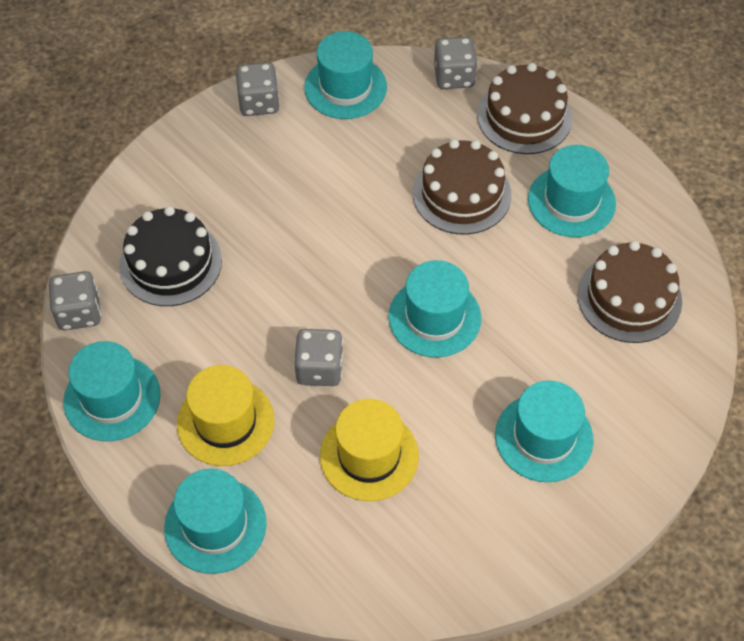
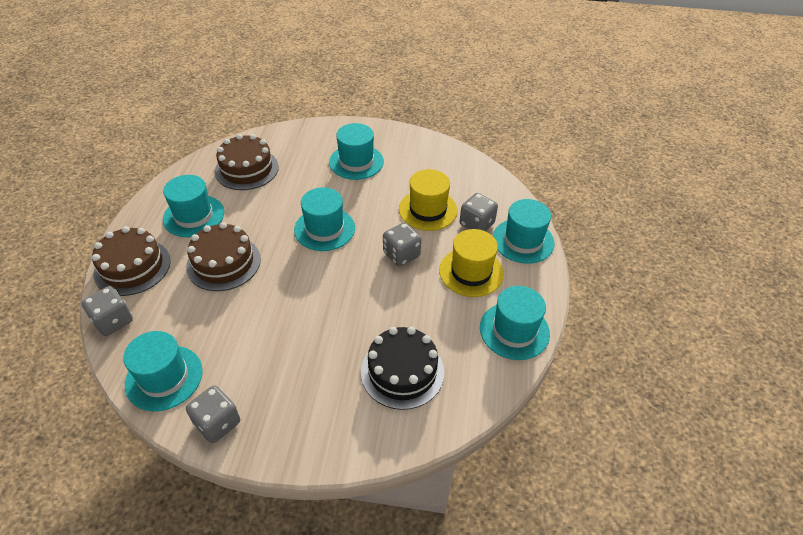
camera: 130 degrees left, 10 degrees down
grey dice [49,271,101,330] -> grey dice moved to [460,193,498,231]

